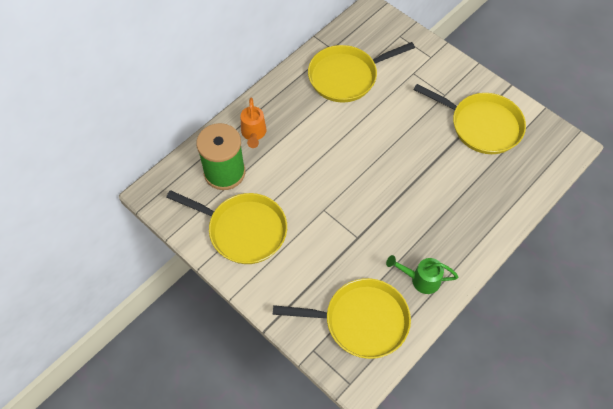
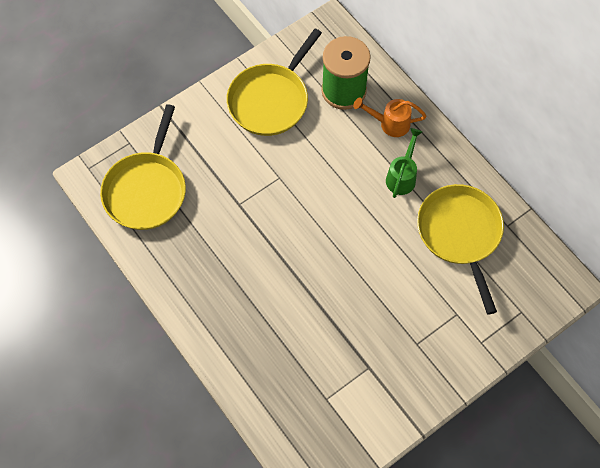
camera: 100 degrees right, 5 degrees up
green watering can [386,255,459,294] -> green watering can moved to [386,128,422,198]
yellow pan [414,84,526,154] -> none

